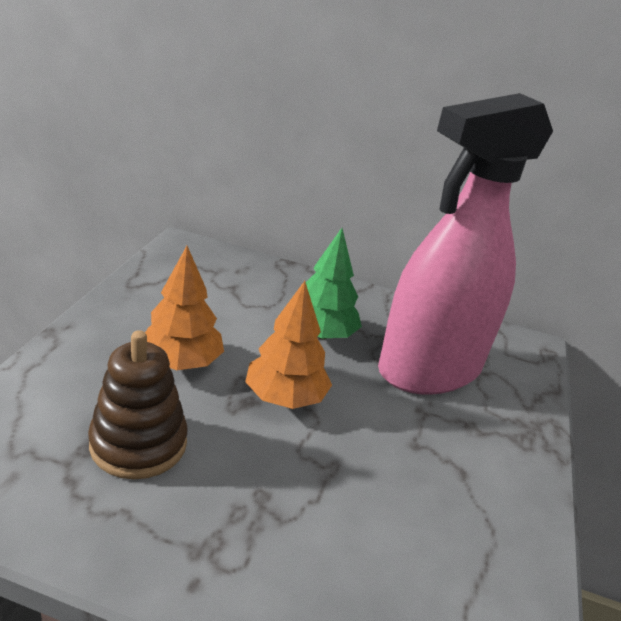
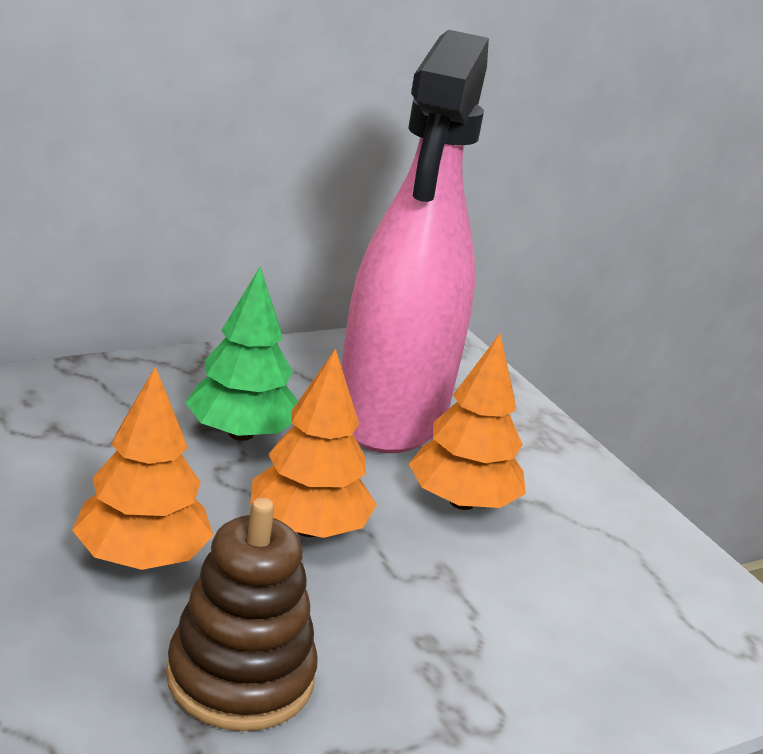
camera: 45 degrees left, 5 degrees down
none -> orange tree [409,334,526,510]

